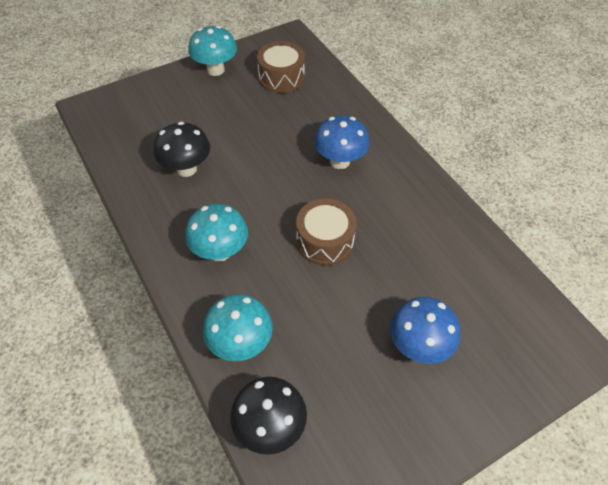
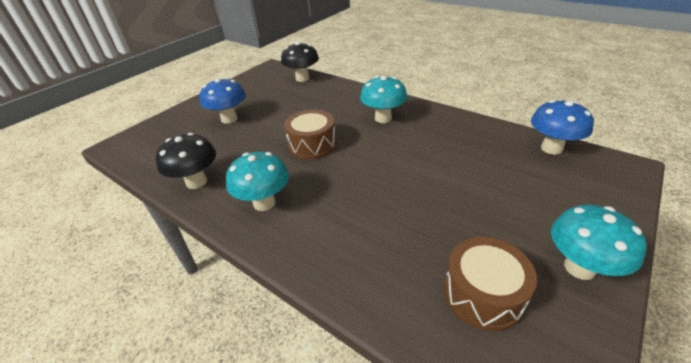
camera: 160 degrees right, 15 degrees down
black mushroom [153,122,210,177] -> black mushroom moved to [156,133,216,189]
turquoise mushroom [203,294,273,361] -> turquoise mushroom moved to [226,152,289,211]
blue mushroom [314,115,370,169] -> blue mushroom moved to [531,100,594,155]

